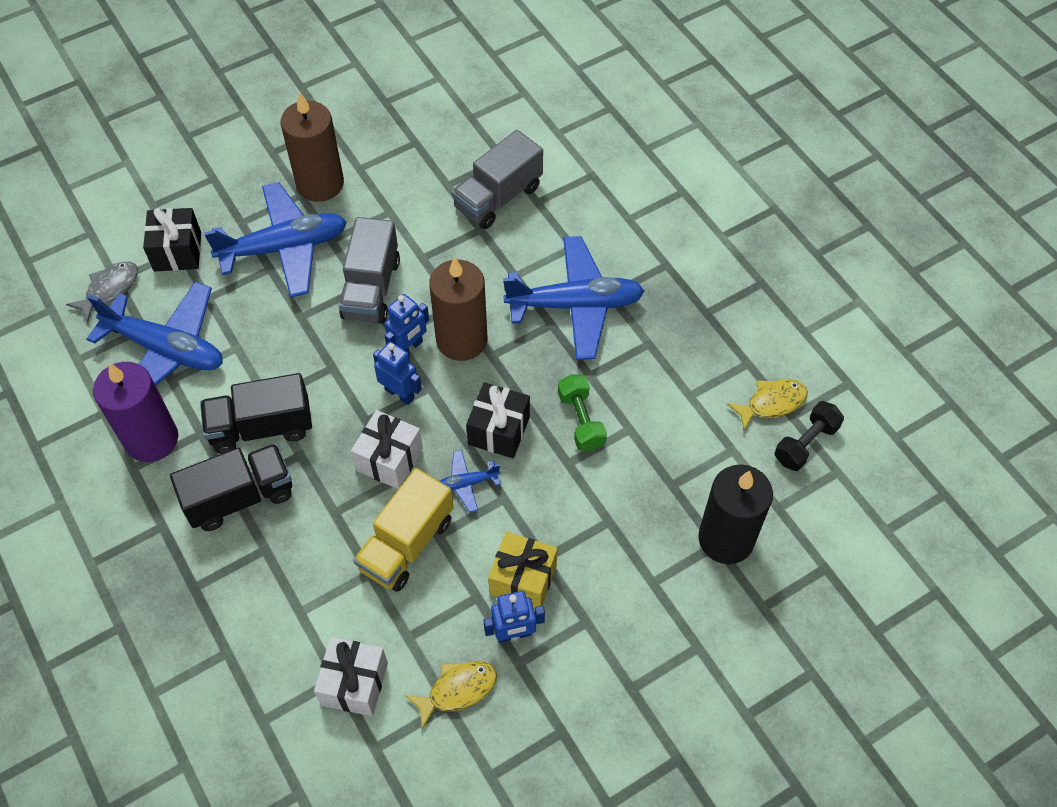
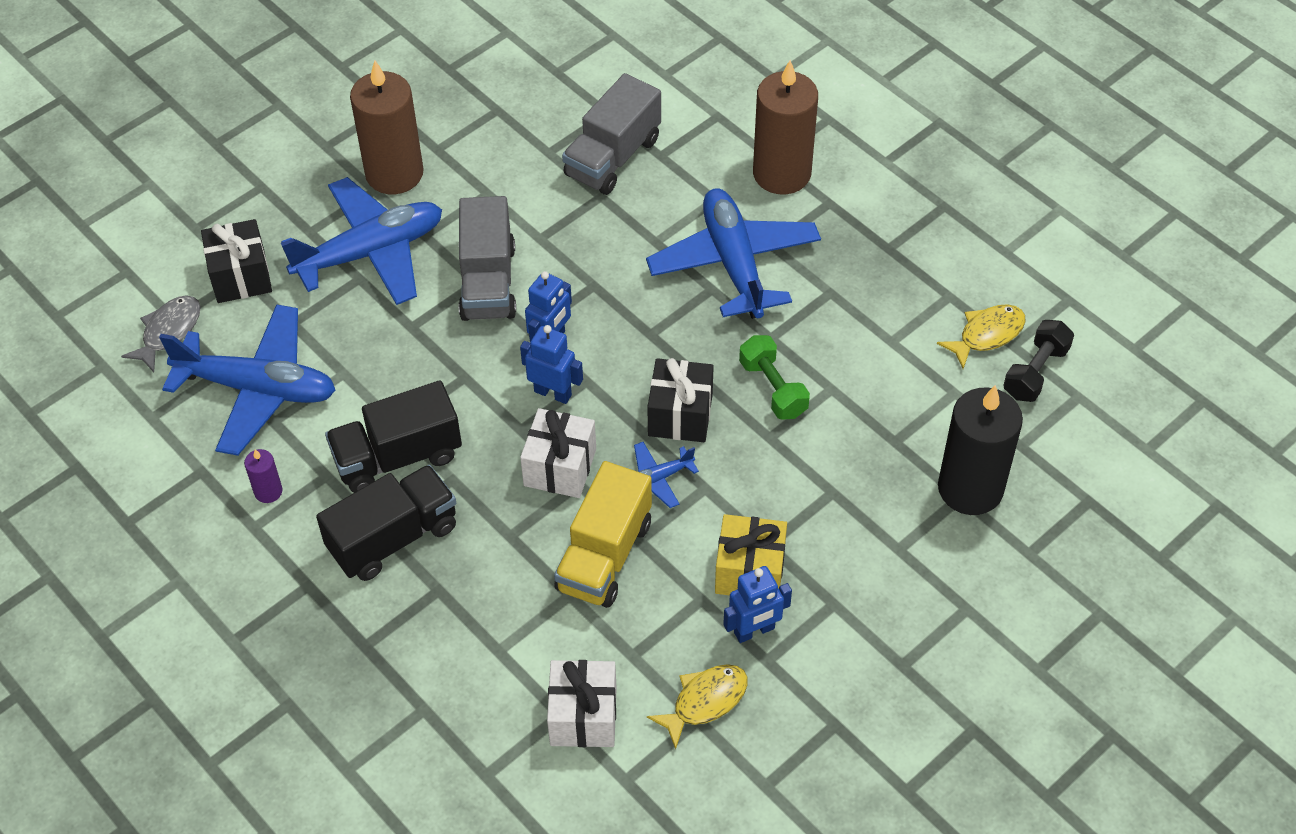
camera: 10 degrees left, 5 degrees down
purple candle [93,362,178,462] -> purple candle [244,449,283,503], size x0.43
brown candle [429,257,488,361] -> brown candle moved to [753,60,818,194]
blue plane [503,236,644,360] -> blue plane turned 90 degrees counterclockwise [646,188,821,319]

